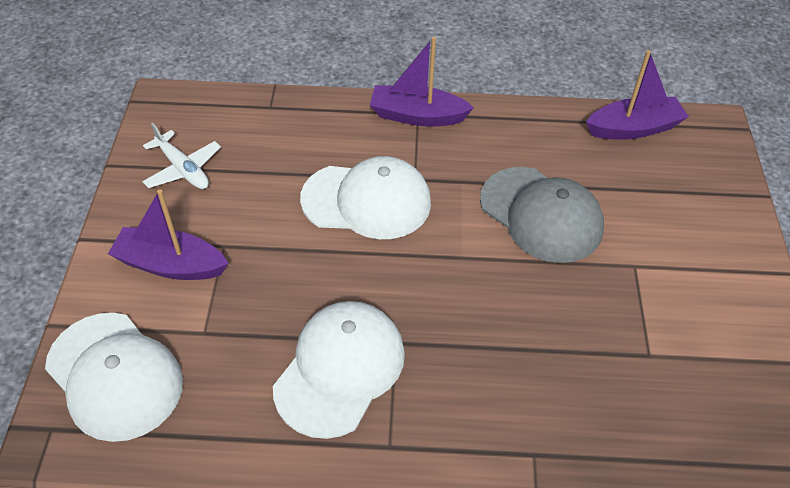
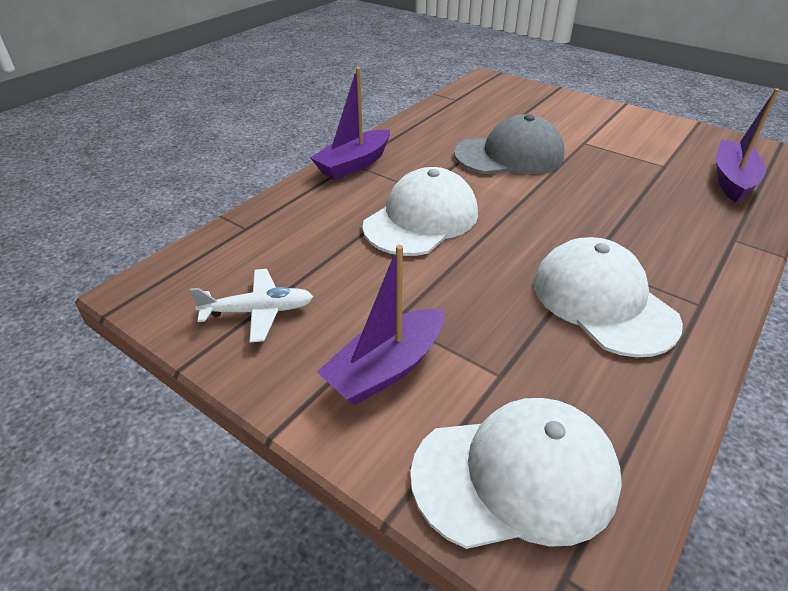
camera: 55 degrees left, 10 degrees down
purple boat [586,50,689,140] -> purple boat moved to [716,88,780,203]

